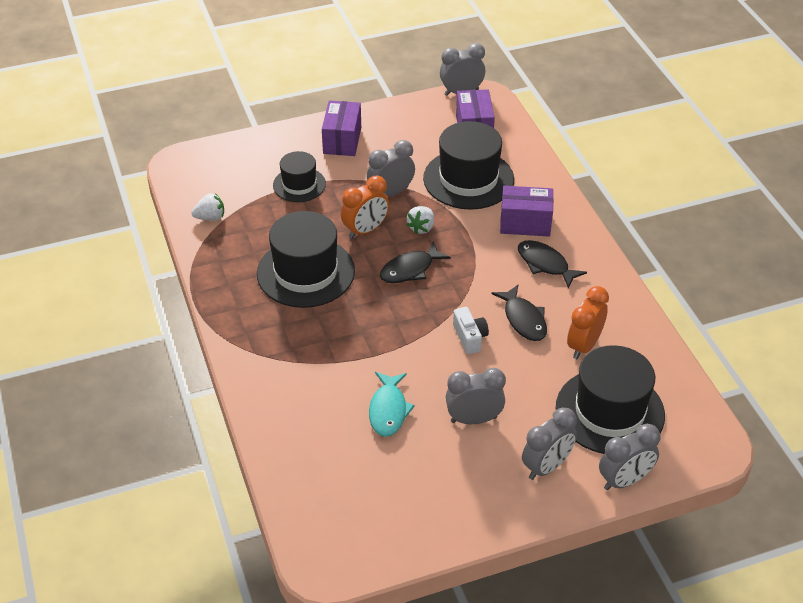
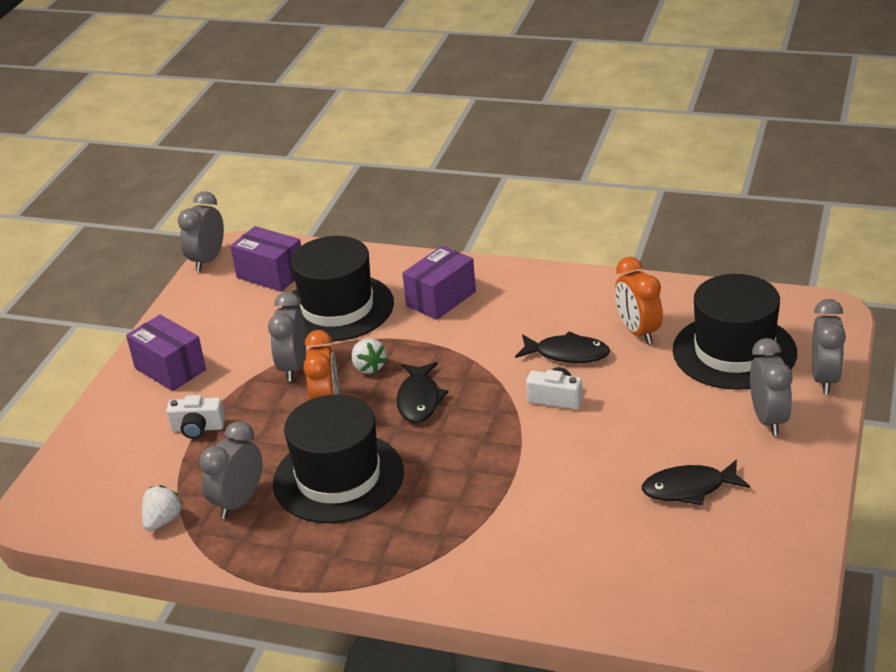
camera: 50 degrees left, 10 degrees down
black hat [273,151,326,202] -> white camera [166,395,225,439]
turquoise fish [369,372,415,437] -> none
grey clock [446,368,506,424] -> grey clock moved to [199,421,262,519]
black fish [518,240,587,288] -> black fish moved to [642,459,750,505]

